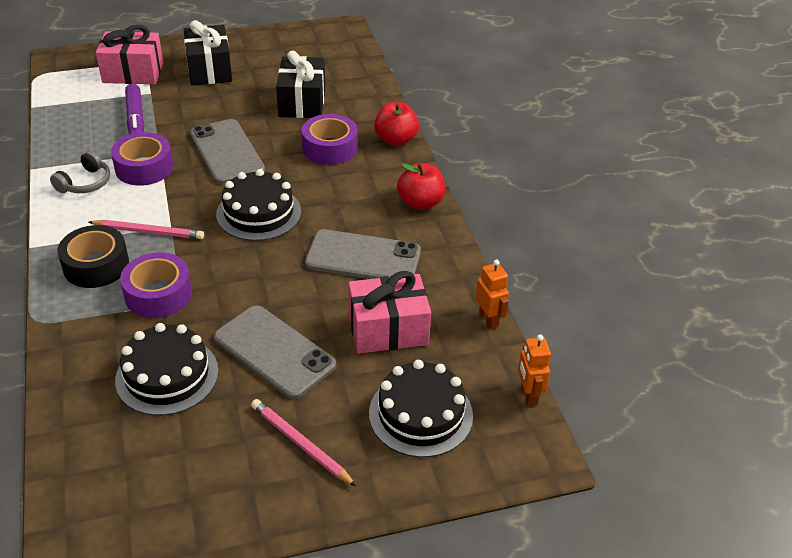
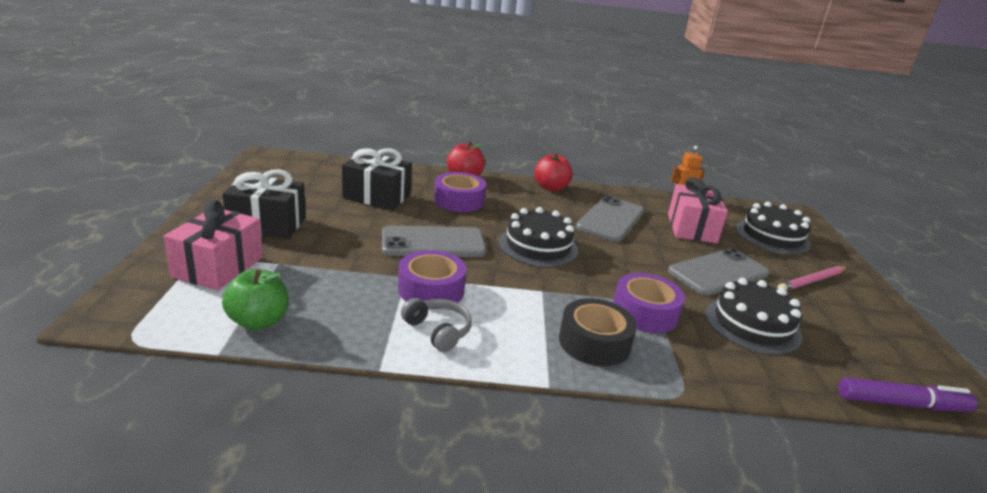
camera: 75 degrees left, 15 degrees down
pink pencil [89,220,204,239] -> none
purple marker [125,83,144,135] -> purple marker moved to [838,377,978,412]
orange robot [518,334,551,406] -> none
none -> green apple [222,269,289,330]

